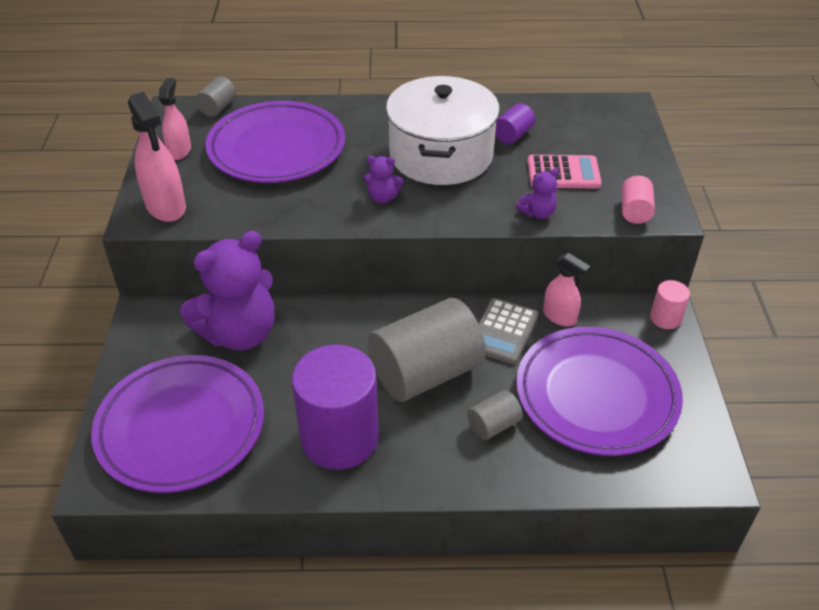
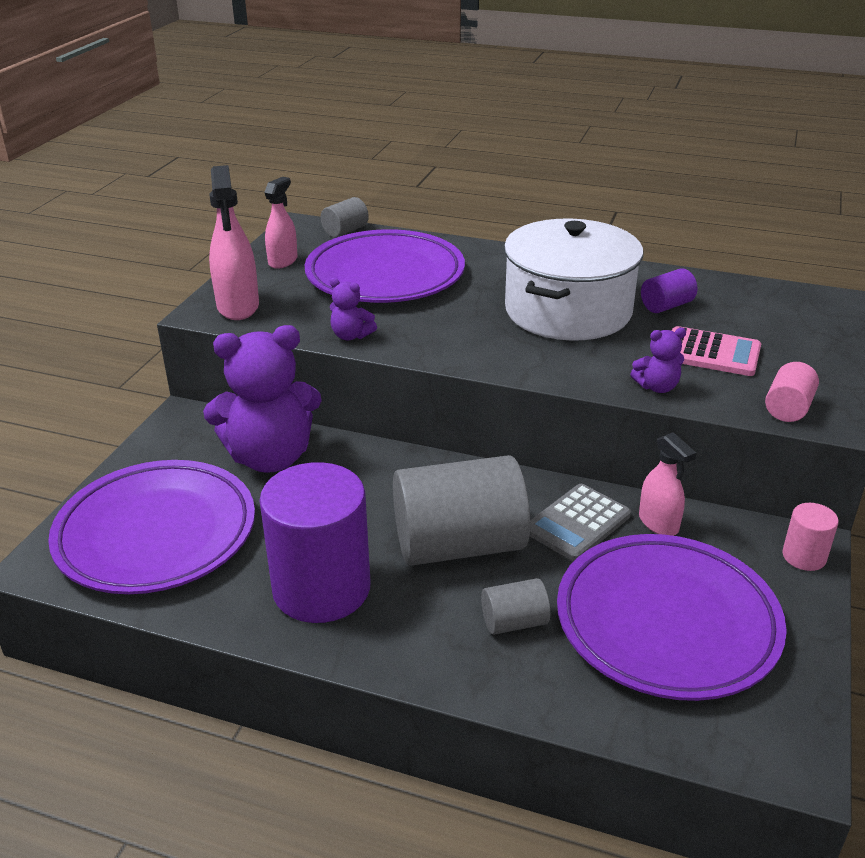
camera: 20 degrees right, 10 degrees down
purple teddy bear [363,156,403,203] -> purple teddy bear moved to [330,278,377,340]

